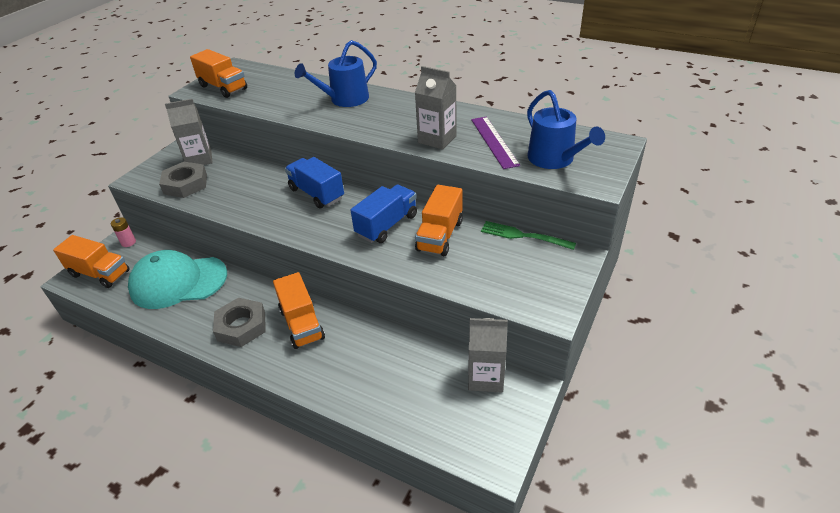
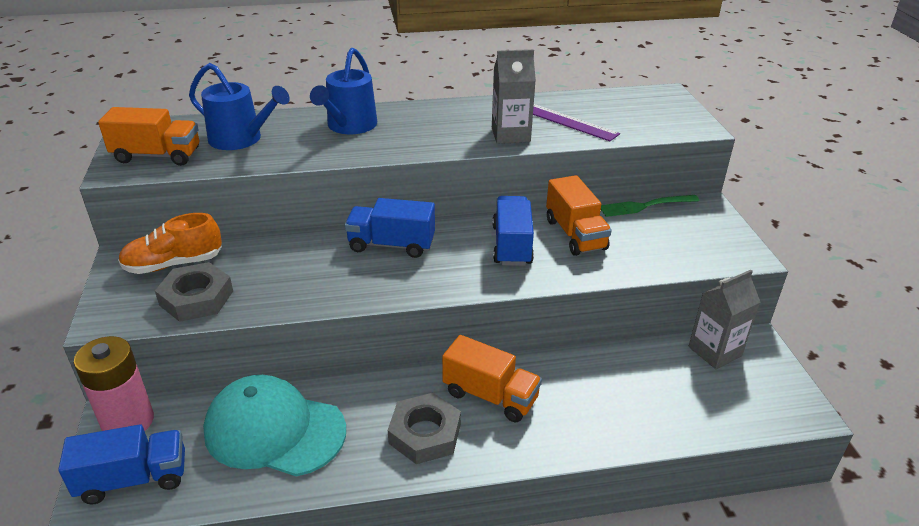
camera: 40 degrees left, 5 degrees down
orange truck [53,235,130,288] -> blue truck [58,424,185,504]
pink battery [111,217,136,247] -> pink battery [74,336,154,431], size x2.14
turquoise cap [128,250,227,309] -> turquoise cap turned 60 degrees clockwise [203,375,346,476]
grey carton [165,99,213,165] -> orange shoe [118,213,222,274]
blue watering can [527,90,605,169] -> blue watering can moved to [189,63,290,150]

